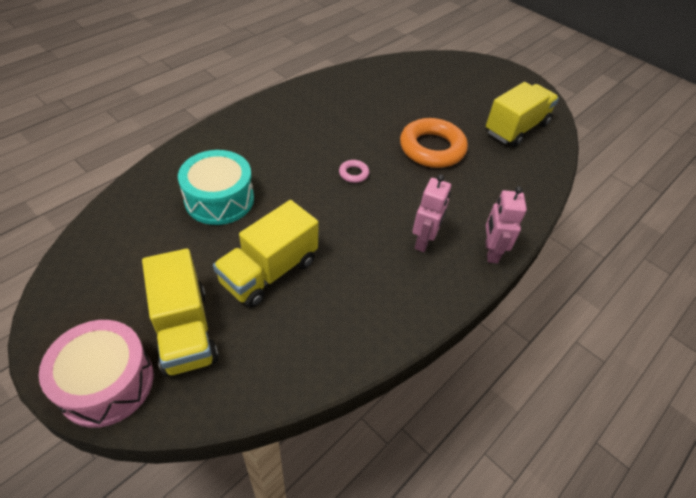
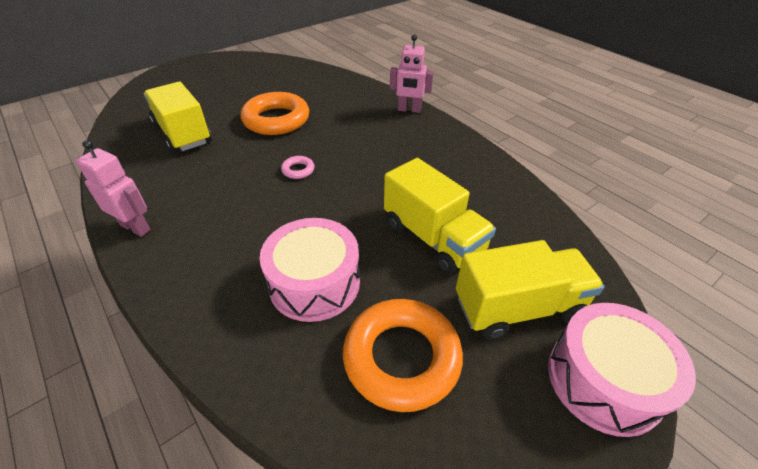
camera: 80 degrees left, 5 degrees down
turquoise drum [178,150,254,225] -> pink drum [259,218,360,322]
pink robot [412,174,451,252] -> pink robot moved to [76,140,151,237]
yellow truck [486,82,559,147] -> yellow truck moved to [144,82,212,153]
none -> orange ring [343,299,463,412]

